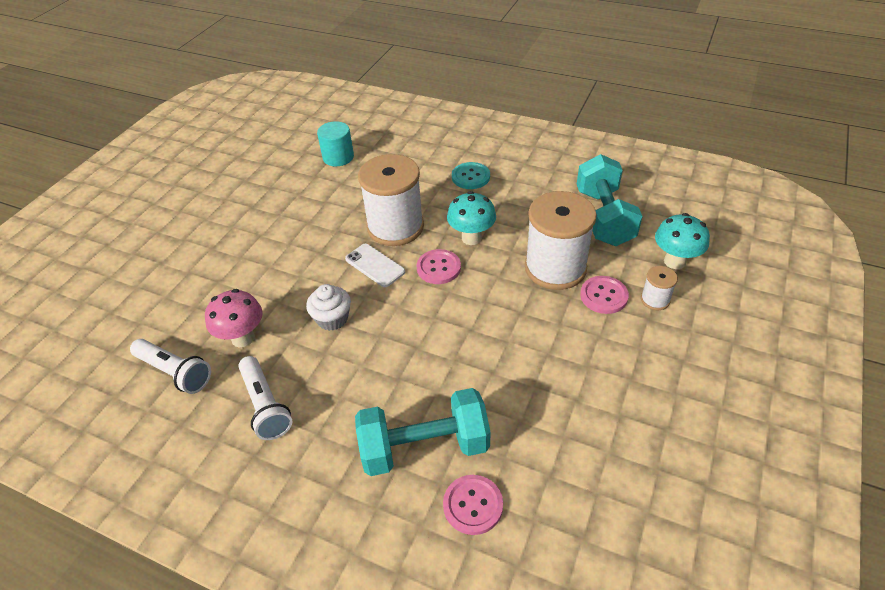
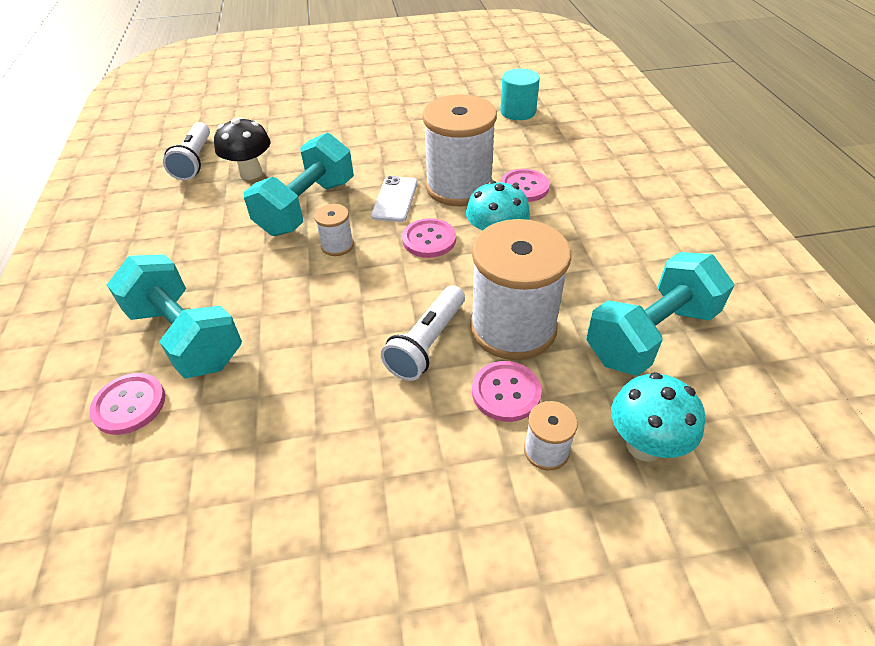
camera: 55 degrees right, 0 degrees up
pink mushroom [205,289,263,347] -> black mushroom [214,117,271,180]
white flashlight [238,356,292,440] -> white flashlight moved to [381,285,465,381]
white cupcake [306,284,351,331] -> turquoise dumbbell [244,132,354,236]
turquoise button [452,162,490,189] -> none
none -> white spool [314,204,354,256]
none -> pink button [500,169,550,202]

